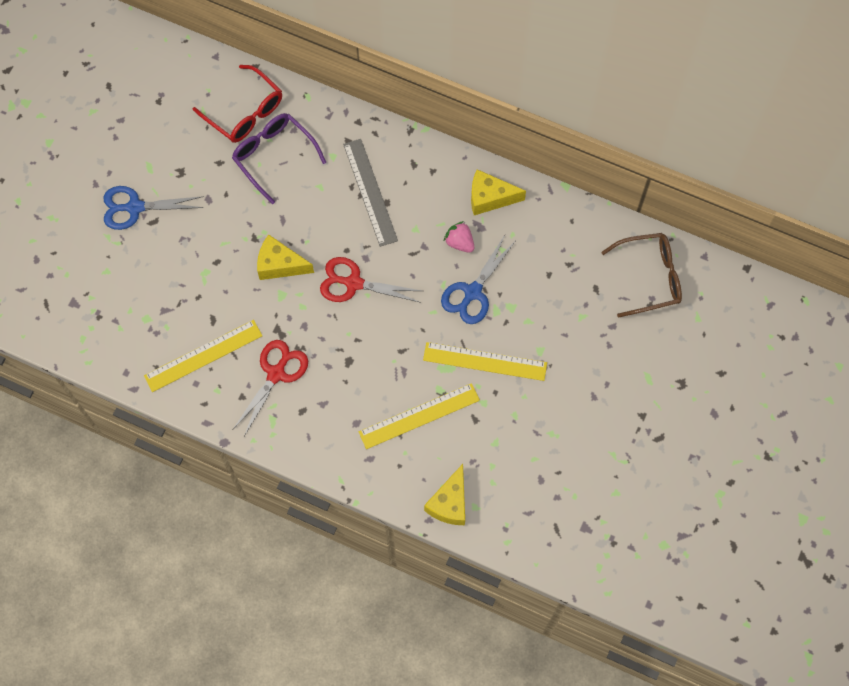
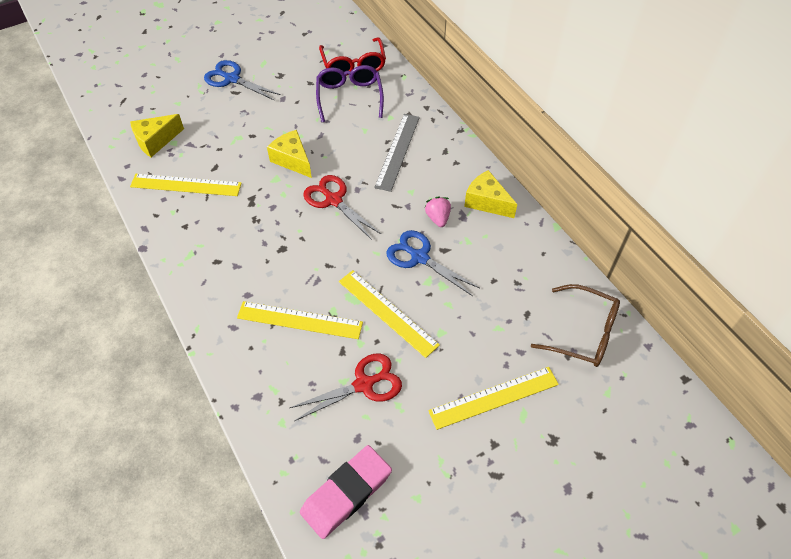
camera: 35 degrees right, 15 degrees down
red scissors [233,340,308,436] -> red scissors moved to [290,354,402,421]
yellow cheese [424,464,465,525] -> yellow cheese moved to [130,114,184,157]
blue scissors [441,235,515,324] -> blue scissors turned 60 degrees clockwise [386,230,479,296]
none -> pink eraser [300,445,392,539]
none -> yellow ruler [428,367,559,430]

